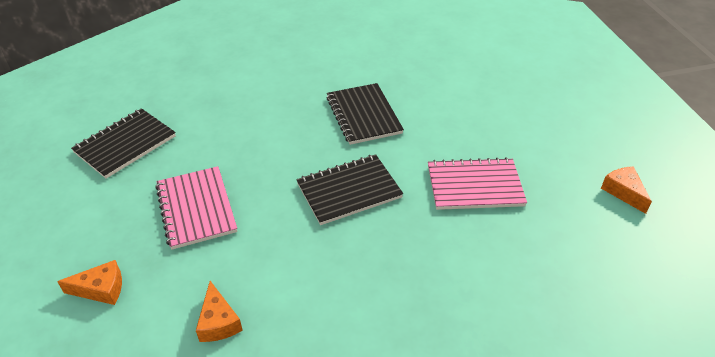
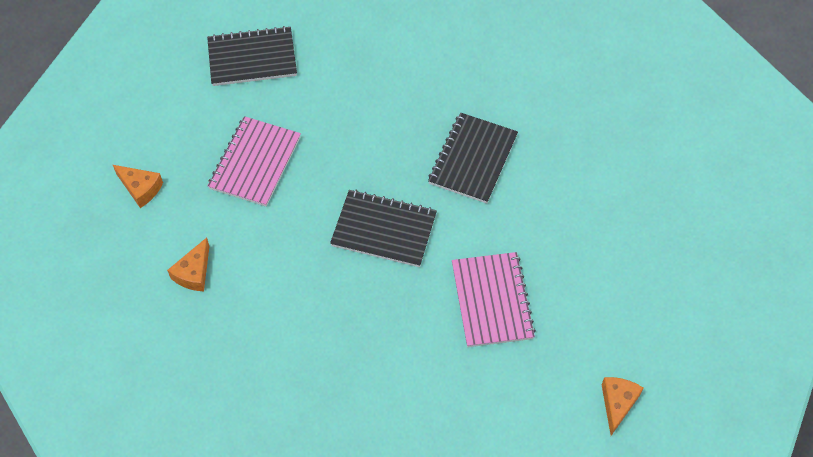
camera: 40 degrees right, 15 degrees up
pink notebook [428,157,527,210] -> pink notebook turned 45 degrees clockwise [452,252,536,347]

